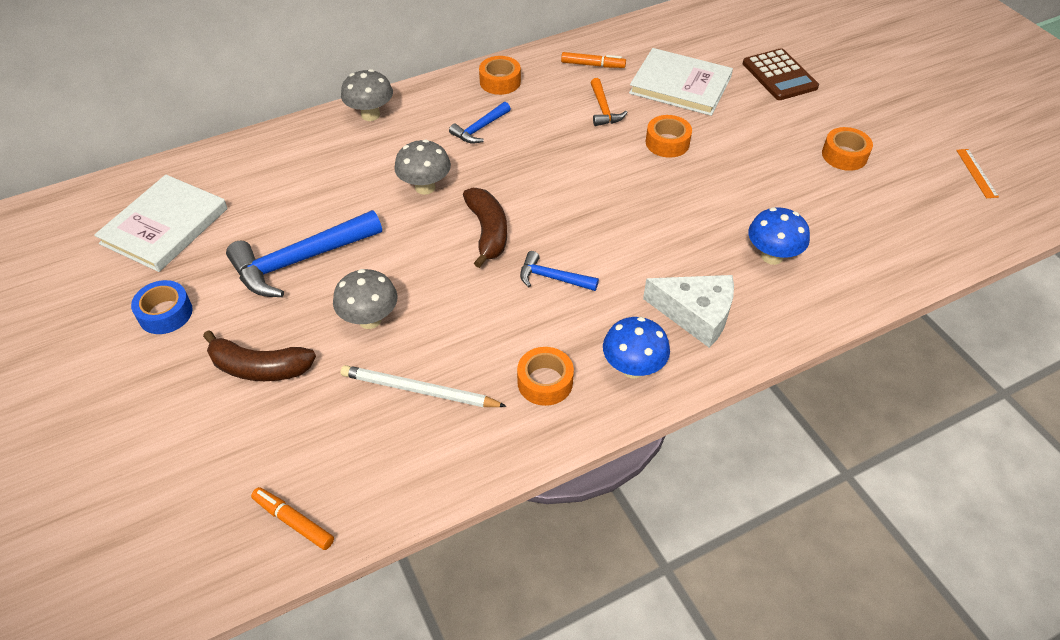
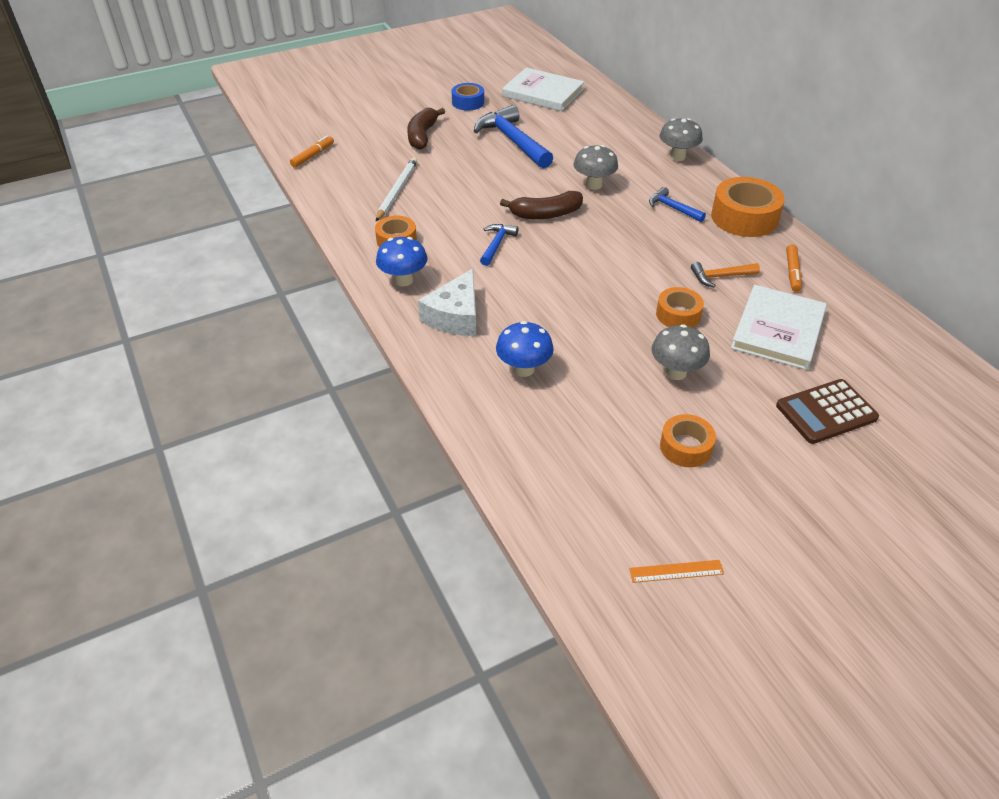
camera: 90 degrees right, 5 degrees down
grey mushroom [333,269,398,329] -> grey mushroom moved to [652,324,710,380]
orange tape [479,56,521,95] -> orange tape [711,177,785,237], size x1.70

